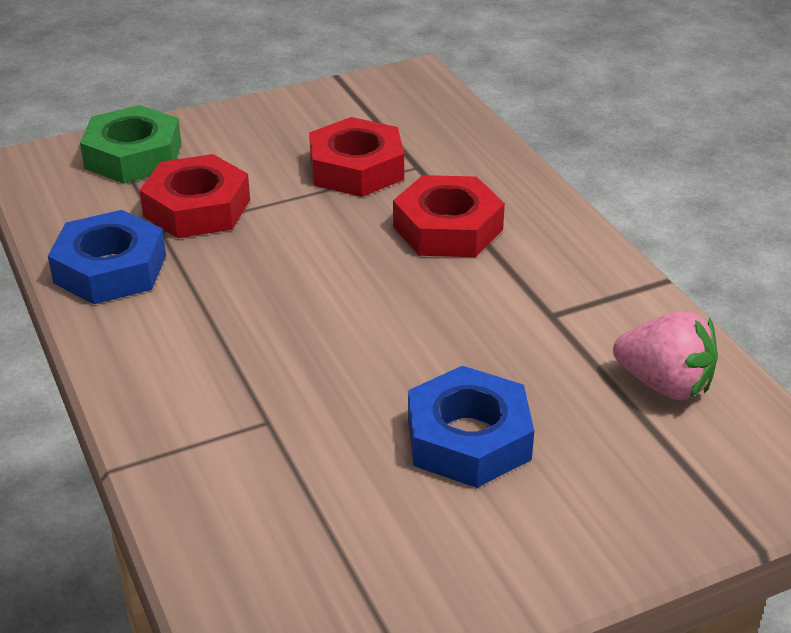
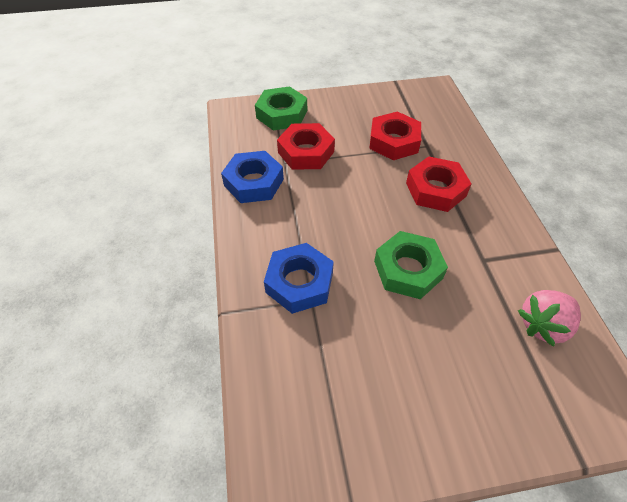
camera: 15 degrees right, 15 degrees up
blue nut [408,366,534,488] -> blue nut moved to [264,243,334,314]
pink strawberry [613,311,718,400] -> pink strawberry turned 105 degrees clockwise [518,290,581,346]
none -> green nut [374,231,448,299]

